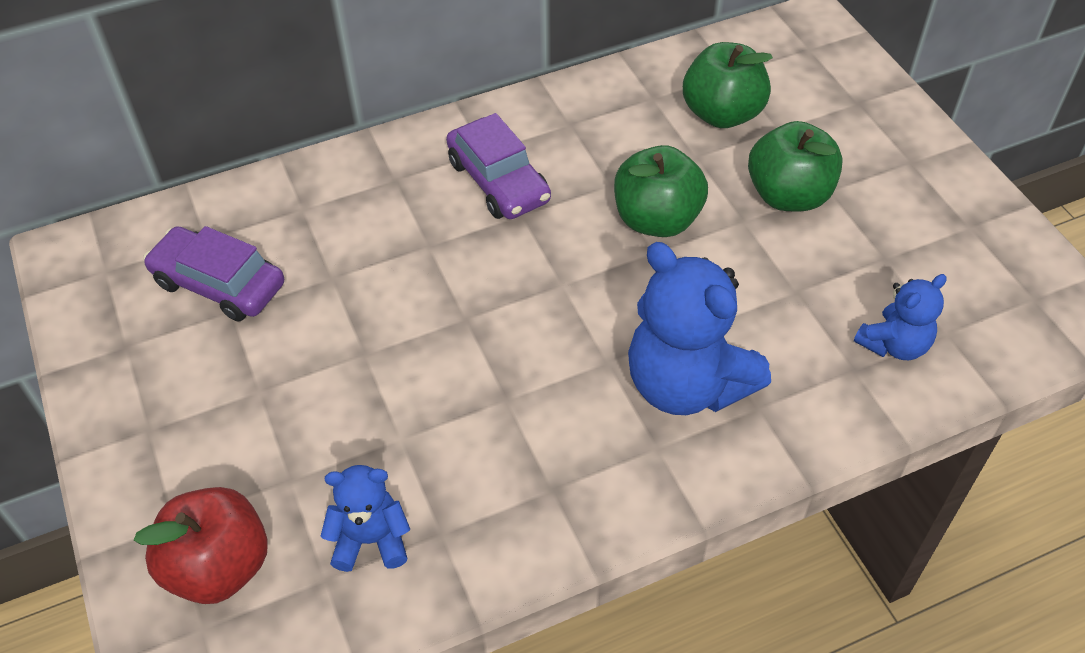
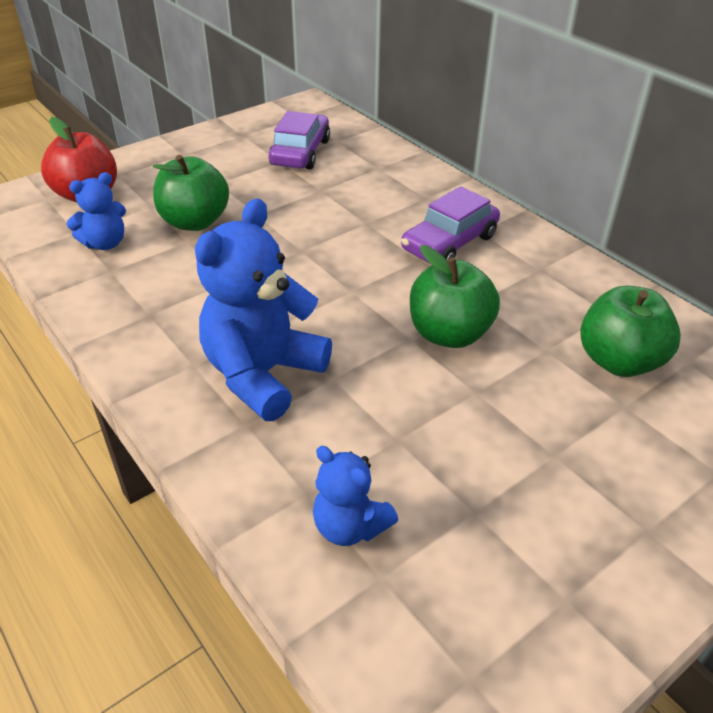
camera: 75 degrees right, 10 degrees down
blue teddy bear [320,465,410,572] -> blue teddy bear turned 75 degrees clockwise [67,172,126,250]
green apple [748,121,843,211] -> green apple moved to [153,155,229,231]

